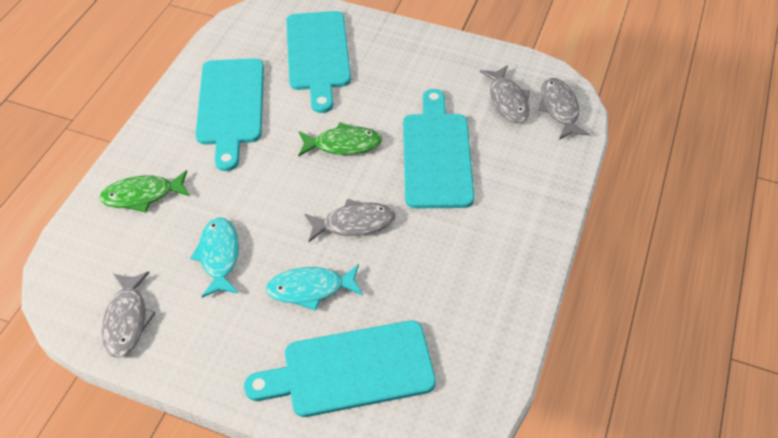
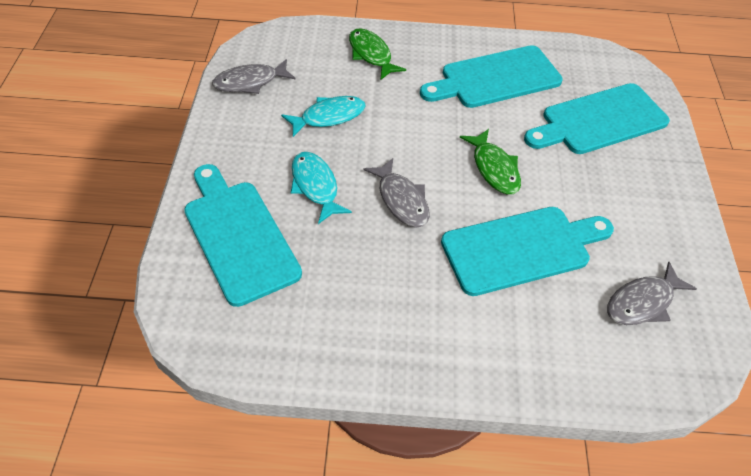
camera: 70 degrees right, 0 degrees up
grey fish [538,78,590,140] -> none

